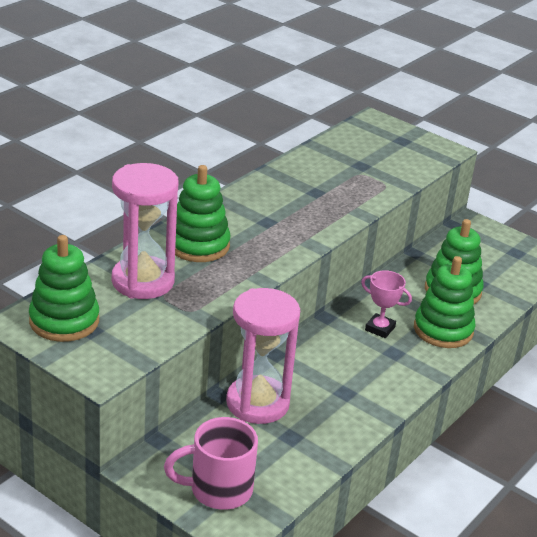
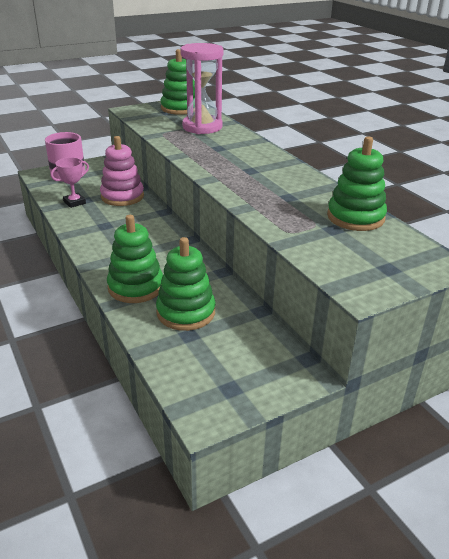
camera: 115 degrees right, 0 degrees up
green stacking toy [175,165,230,262] -> green stacking toy moved to [327,136,387,231]
pink hourglass [226,288,300,424] -> pink stacking toy [100,136,144,206]
pink trophy [361,270,412,338] -> pink trophy moved to [51,157,89,208]

